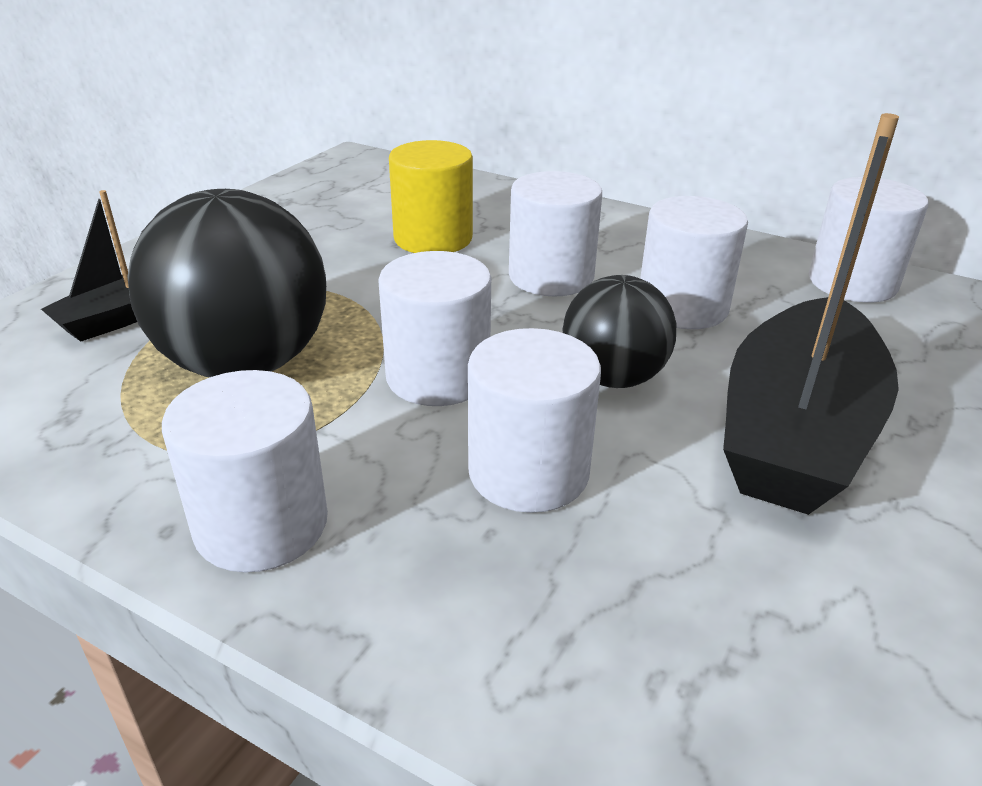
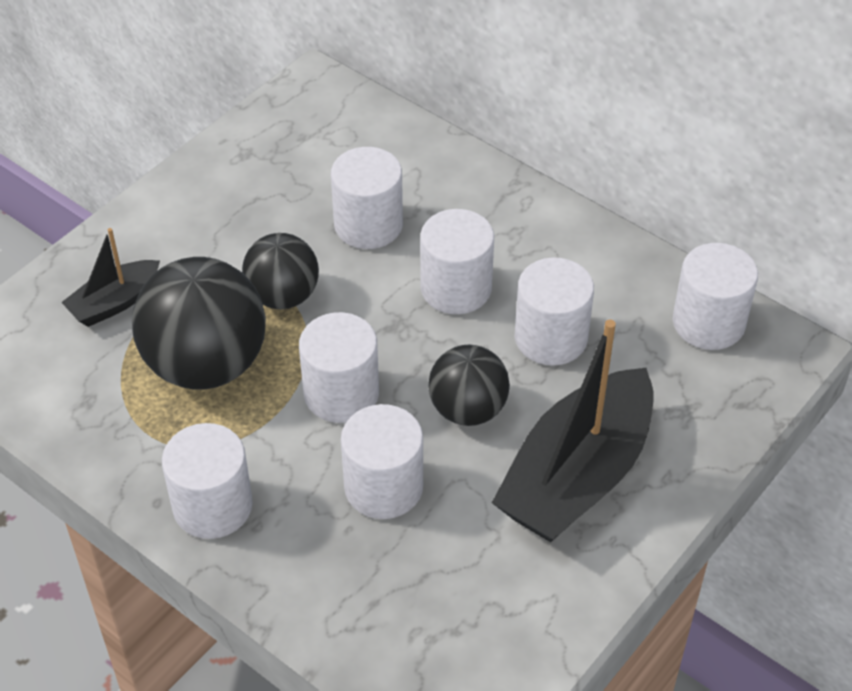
camera: 10 degrees right, 15 degrees up
yellow cylinder [389,140,473,253] -> white cylinder [331,147,403,249]
none -> black ball [242,233,319,309]

